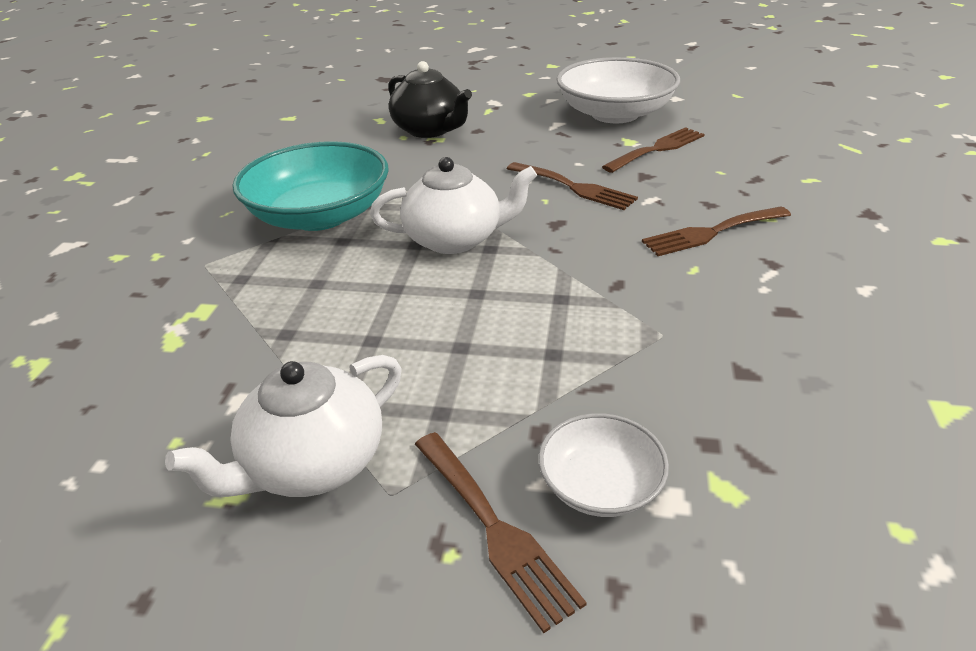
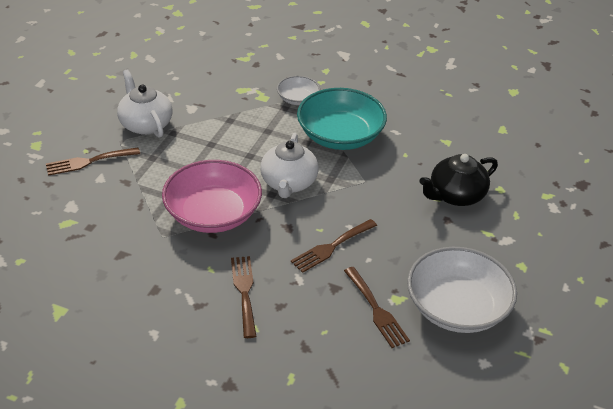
camera: 100 degrees right, 5 degrees up
white bowl [538,413,669,517] -> white bowl moved to [277,76,320,105]
none -> pink bowl [162,160,262,233]

